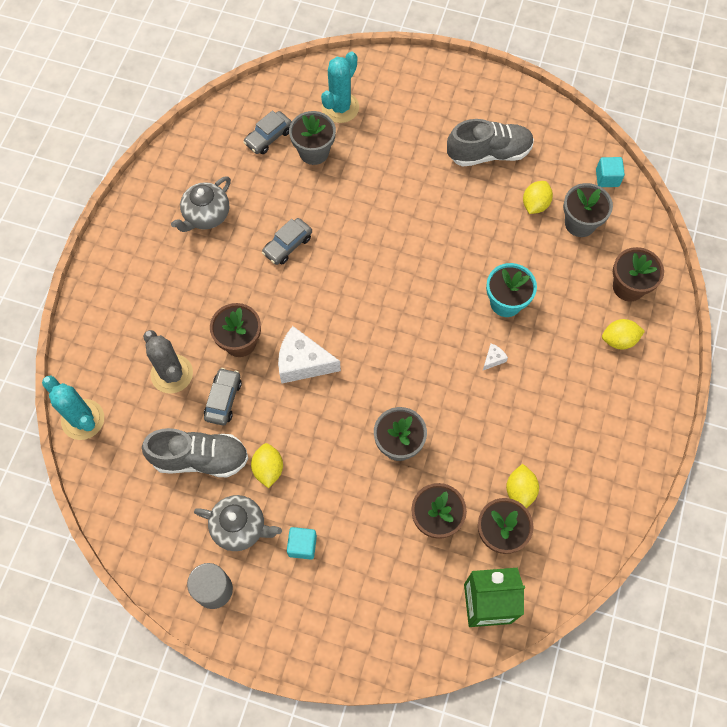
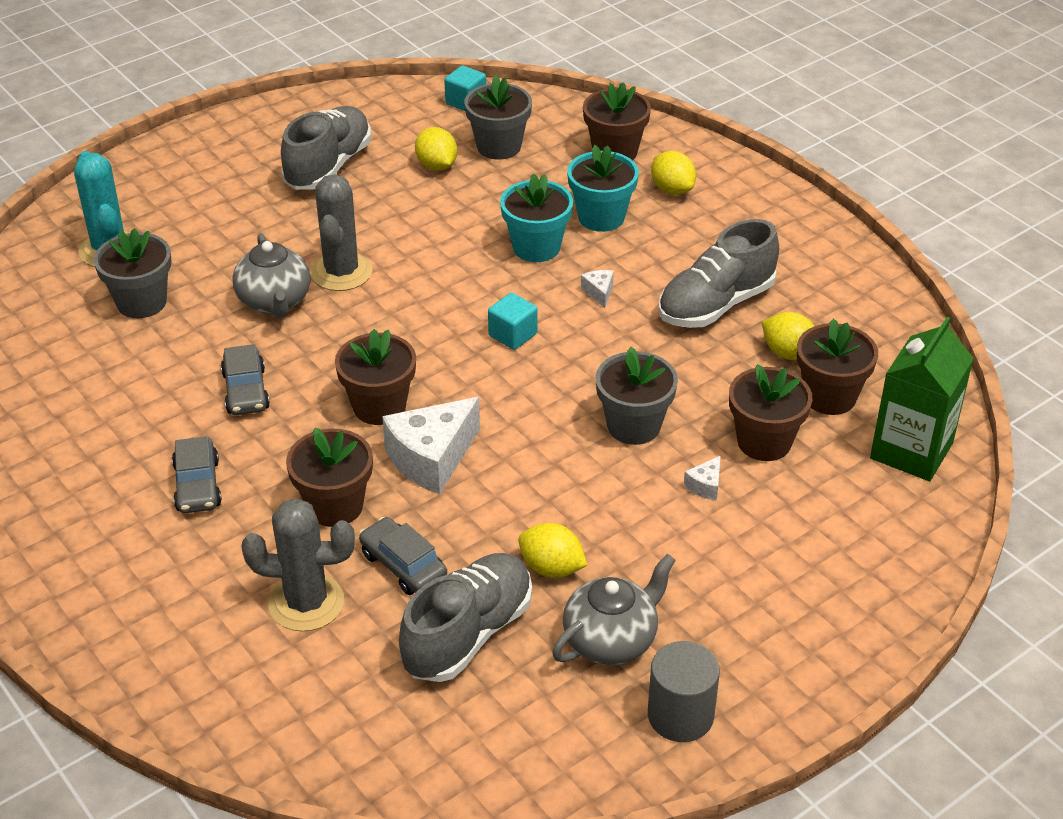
camera: 55 degrees left, 25 degrees down
turquoise cactus [42,375,104,440] -> none
grey teapot [171,176,231,232] -> grey teapot moved to [232,233,311,318]
grey car [243,111,292,154] -> grey car moved to [172,436,222,513]
turquoise cube [287,527,317,560] -> turquoise cube moved to [488,293,538,350]
yellow lemon [602,319,645,349] -> yellow lemon turned 60 degrees counterclockwise [651,151,696,195]
none -> grey cactus [311,174,372,291]
none -> brown flower pot [335,329,416,425]
none -> turquoise flower pot [567,145,639,232]
none -> grey shoe [658,219,779,328]
none -> white cheese [684,456,721,501]

